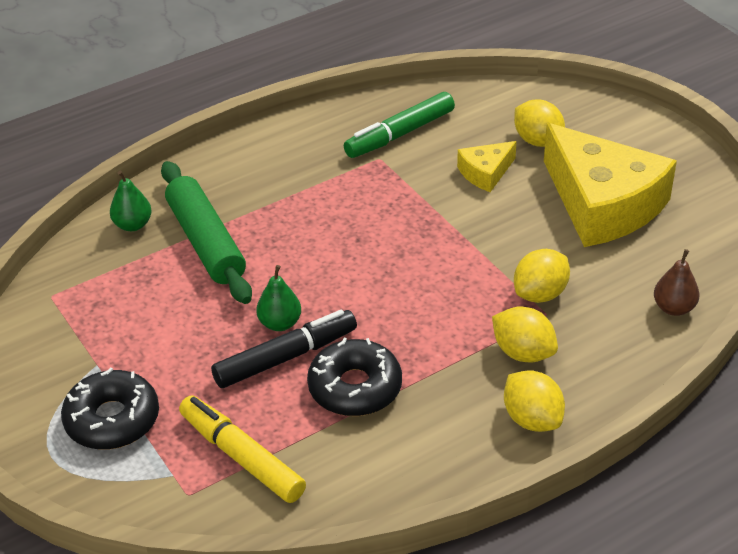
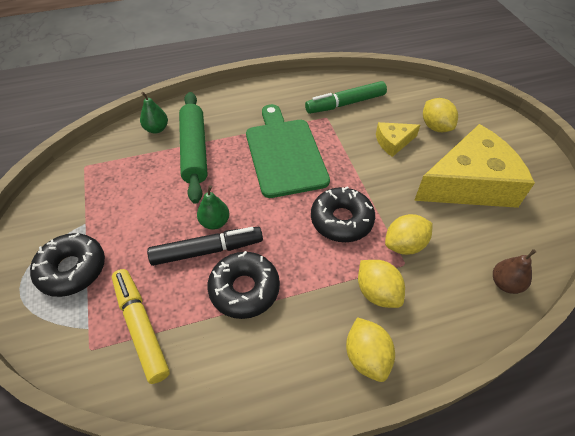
camera: 15 degrees right, 10 degrees up
yellow cheese [544,123,677,247] -> yellow cheese turned 90 degrees counterclockwise [414,124,535,208]
none -> green cutting board [246,104,330,198]
none -> black donut [311,186,375,242]

